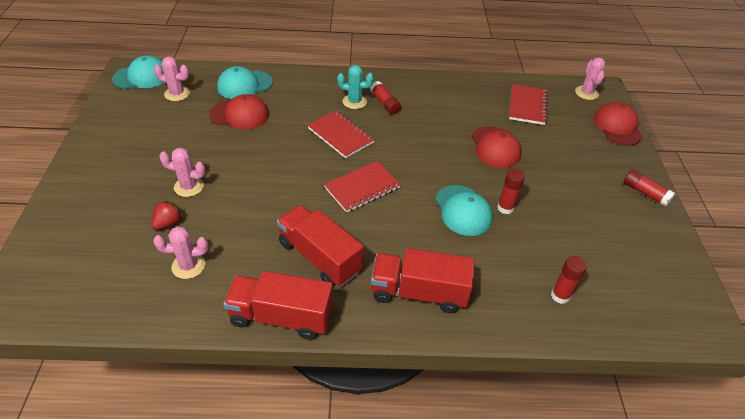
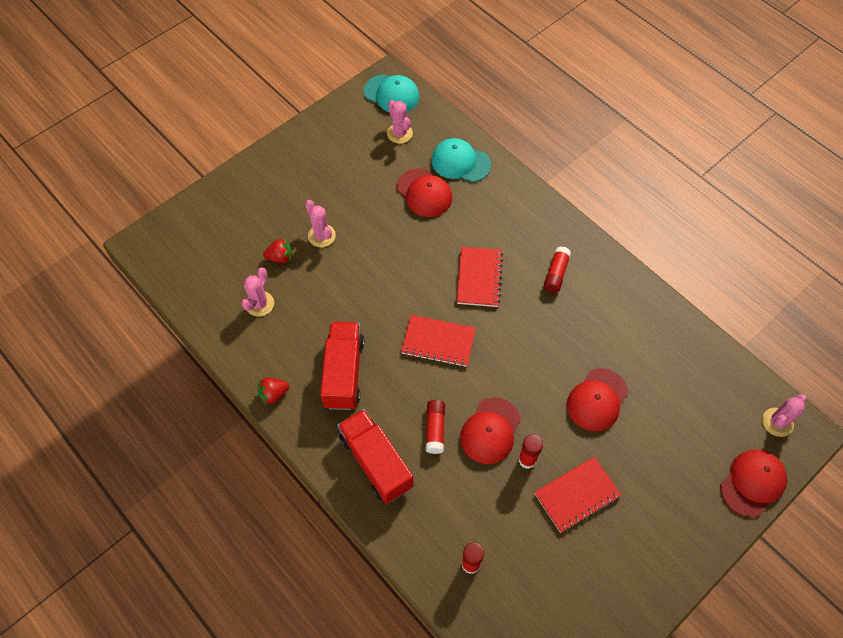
camera: 50 degrees right, 15 degrees up
pink cactus [153,226,208,279] -> pink cactus turned 75 degrees clockwise [241,267,274,317]
red truck [223,271,333,340] -> red strawberry [258,378,289,405]
turquoise cactus [337,65,374,109] -> none
turquoise cap [435,185,493,236] -> red cap [460,397,521,464]
red notebook [509,84,548,125] -> red notebook moved to [534,457,622,533]
red glue stick [624,170,675,207] -> red glue stick moved to [426,400,445,454]

